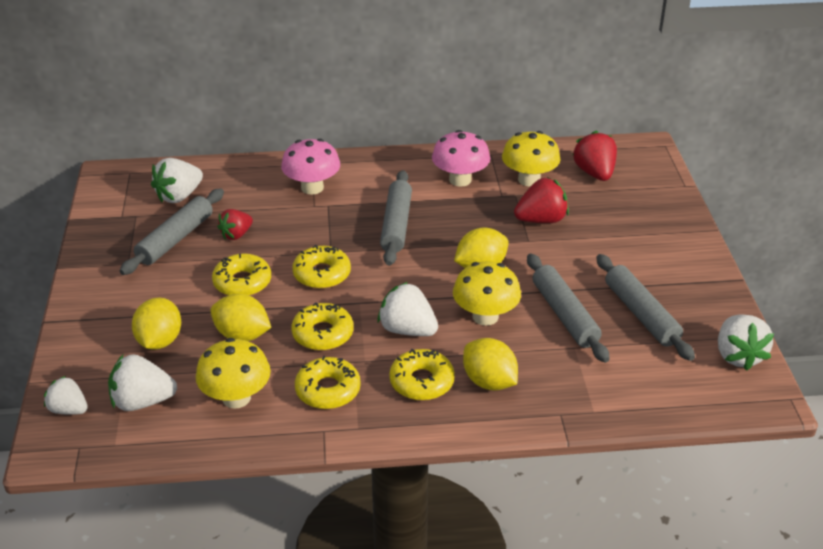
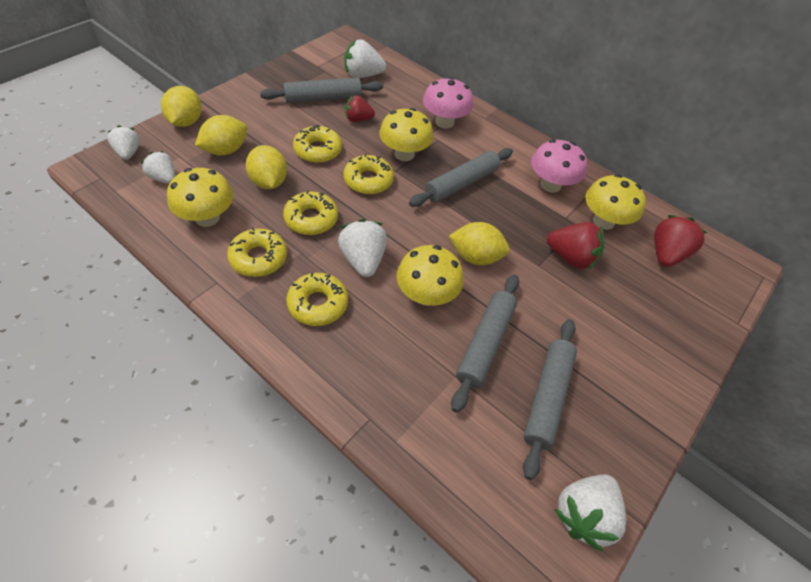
camera: 40 degrees right, 15 degrees up
white strawberry [108,354,177,411] -> white strawberry [141,151,175,184], size x0.66
yellow lemon [463,338,518,391] -> yellow lemon moved to [161,86,201,127]
none -> yellow mushroom [379,108,433,161]

